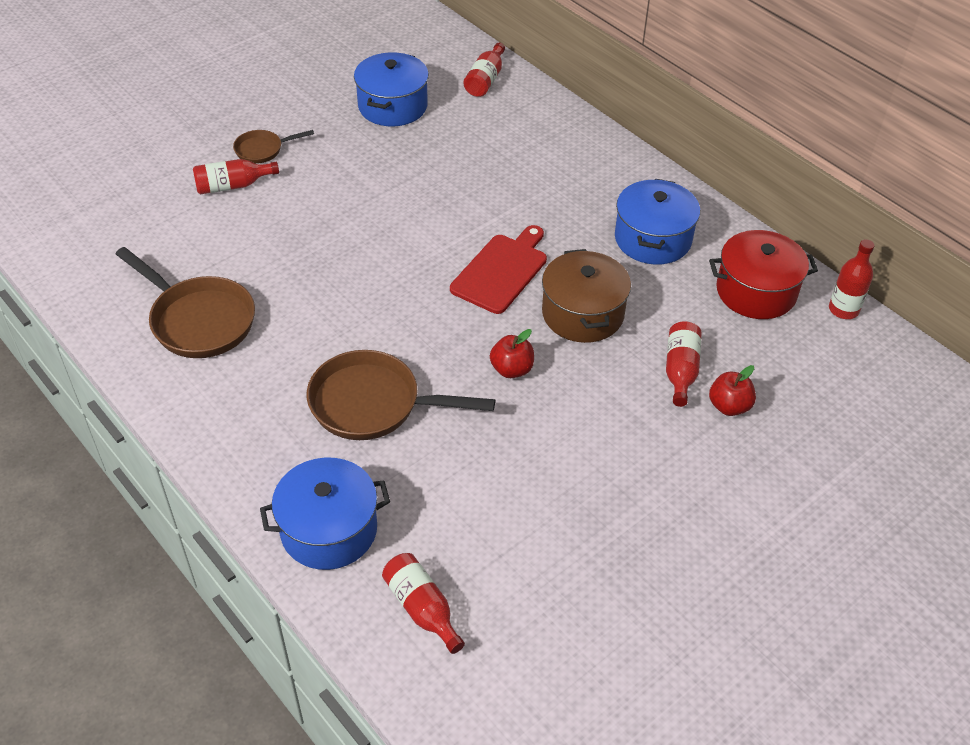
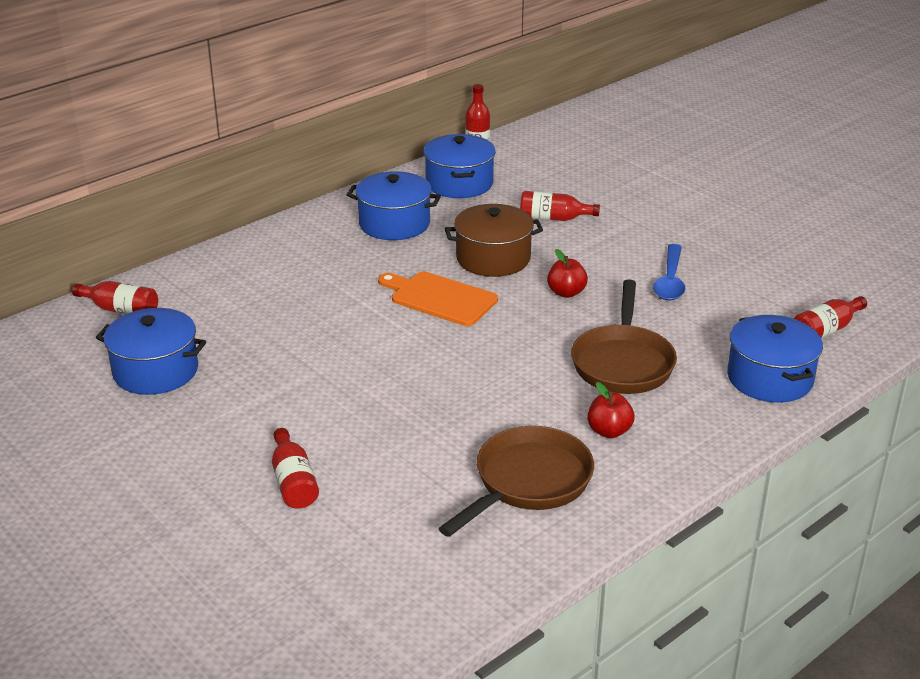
camera: 90 degrees left, 15 degrees down
brown pan [233,130,314,164] -> none
red cutting board [450,225,547,314] -> orange cutting board [378,272,498,326]
red pot [709,230,818,319] -> blue pot [423,134,496,198]
red apple [709,365,756,416] -> red apple moved to [588,382,635,438]
none -> blue spoon [653,244,685,300]

